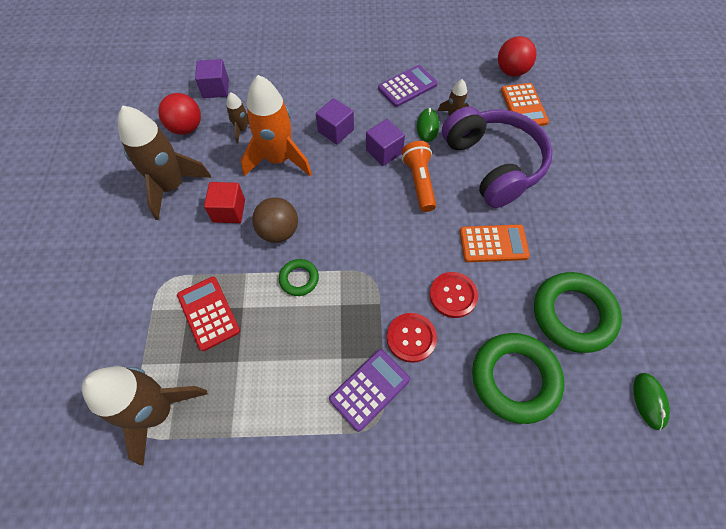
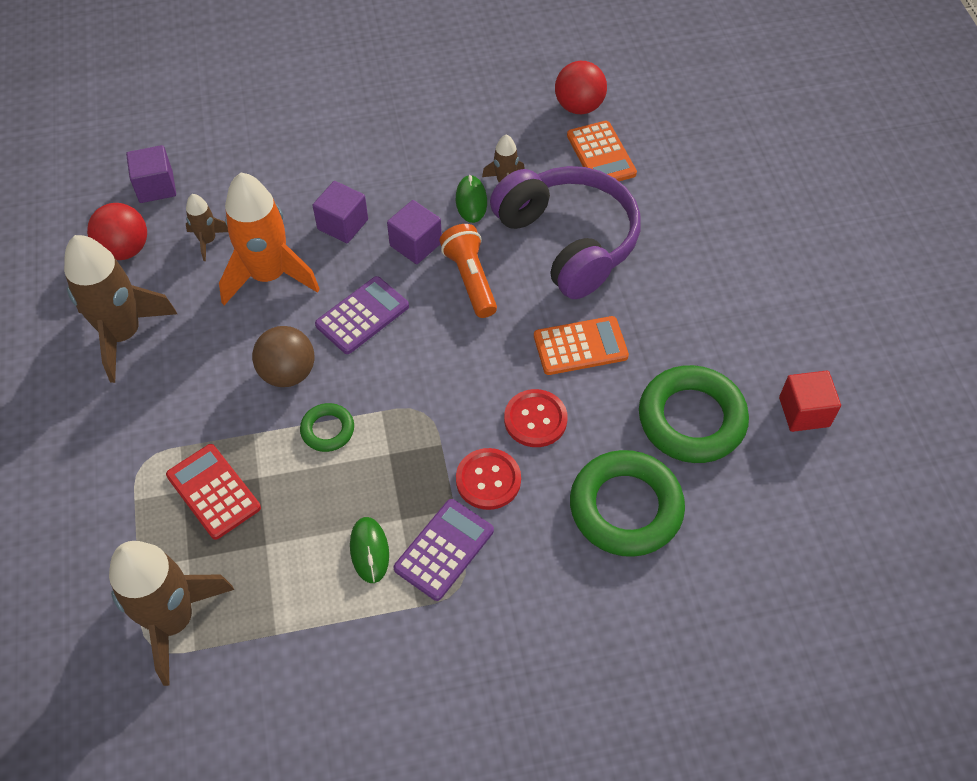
camera: 10 degrees left, 5 degrees down
red cube [204,182,245,223] -> red cube moved to [779,371,841,432]
purple calculator [378,65,438,107] -> purple calculator moved to [315,276,409,354]
green mouse [633,373,670,430] -> green mouse moved to [350,517,389,583]

